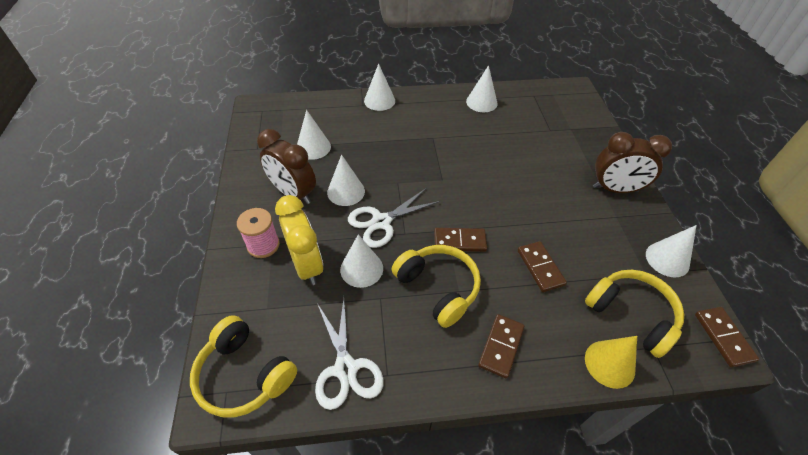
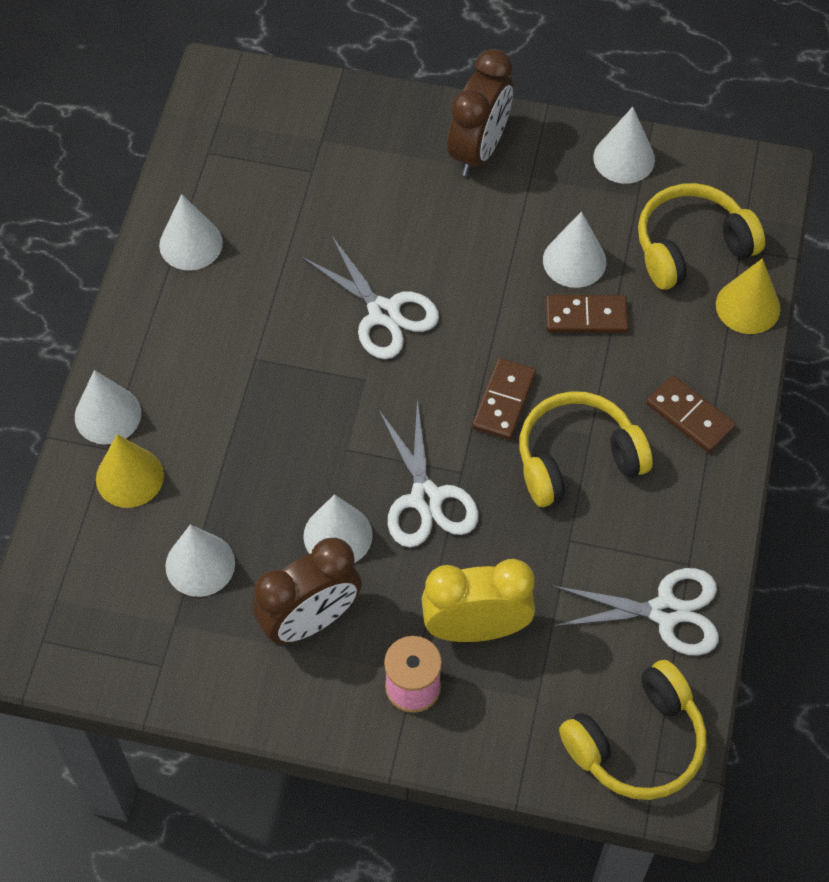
camera: 70 degrees left, 10 degrees up
white cone [340,234,383,288] -> white cone moved to [543,212,606,288]
brown domino [695,307,759,367] -> none
none -> yellow cone [96,434,164,508]
none -> white scissors [302,235,439,359]

